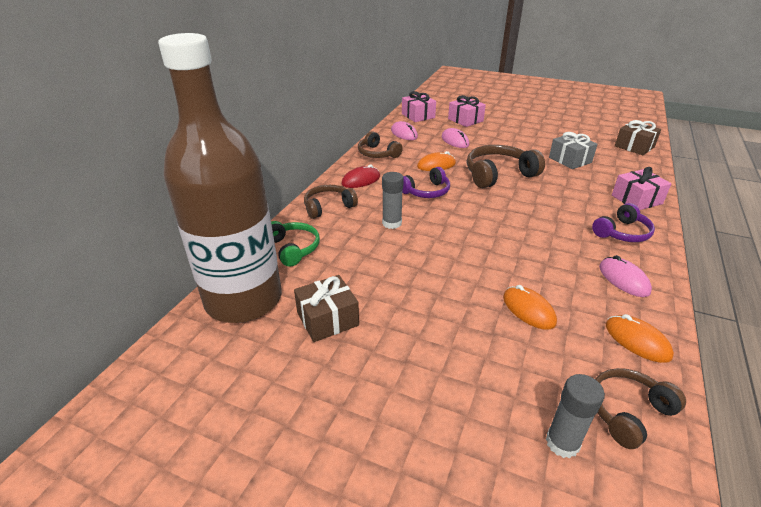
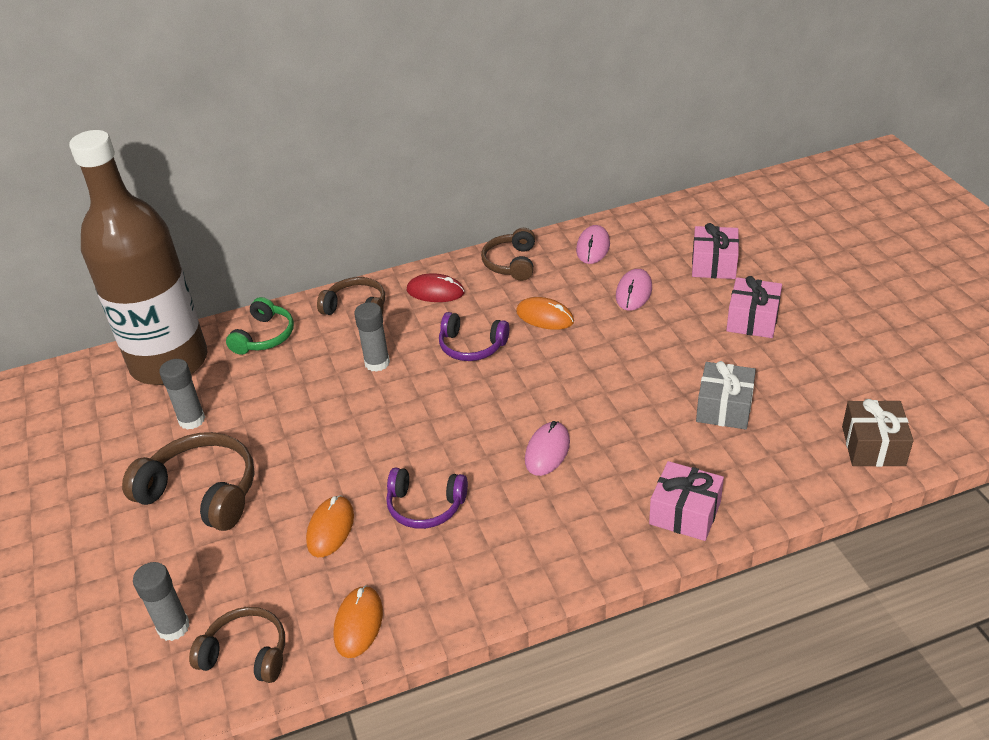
camera: 50 degrees right, 5 degrees up
brown gift [294,275,359,342] -> grey glue stick [159,359,205,430]
pink gift [402,91,436,122] -> pink gift moved to [726,276,782,338]
brown headphones [467,145,545,188] -> brown headphones moved to [122,432,255,531]
purple headphones [592,203,655,242] -> purple headphones moved to [386,467,468,529]
pink mouse [599,255,652,297] -> pink mouse moved to [525,421,570,476]

